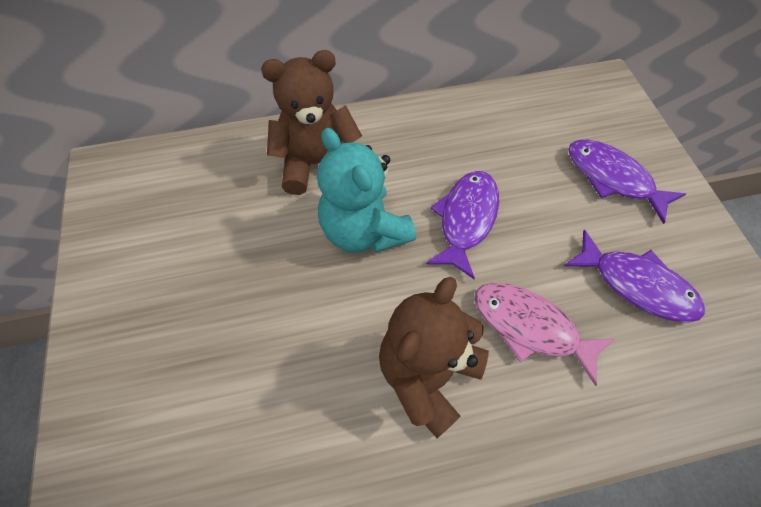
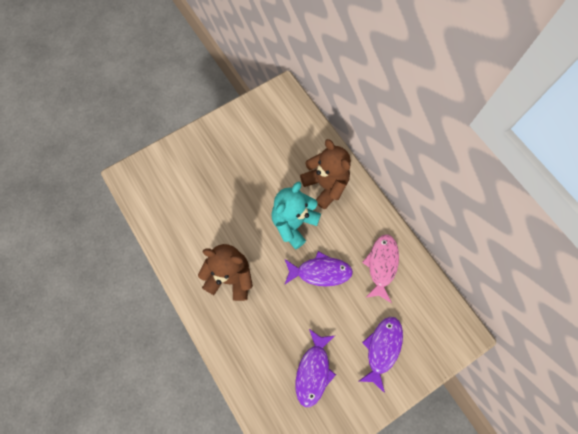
camera: 70 degrees right, 10 degrees up
pink fish [474,283,614,386] -> pink fish moved to [362,234,399,303]

